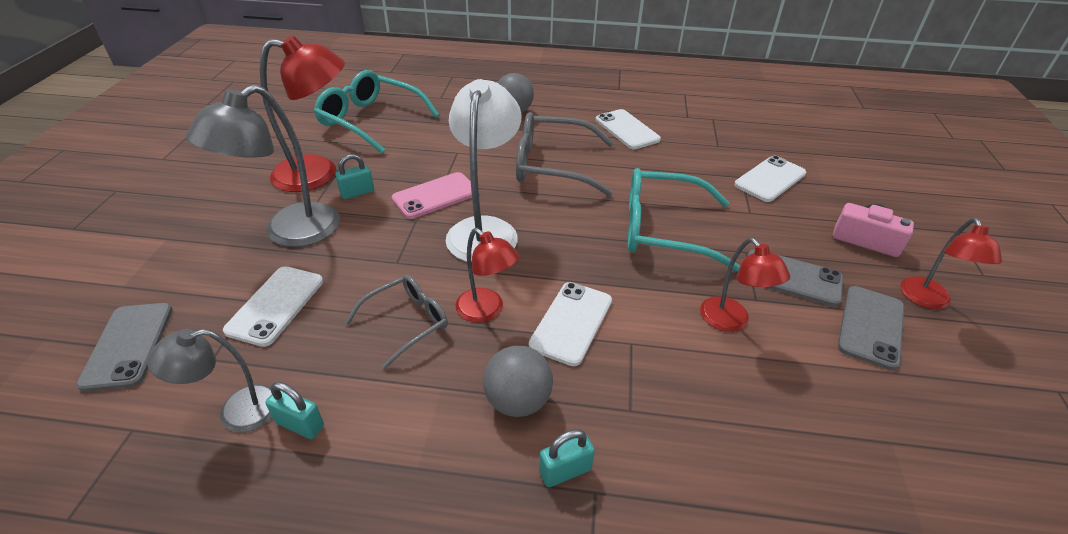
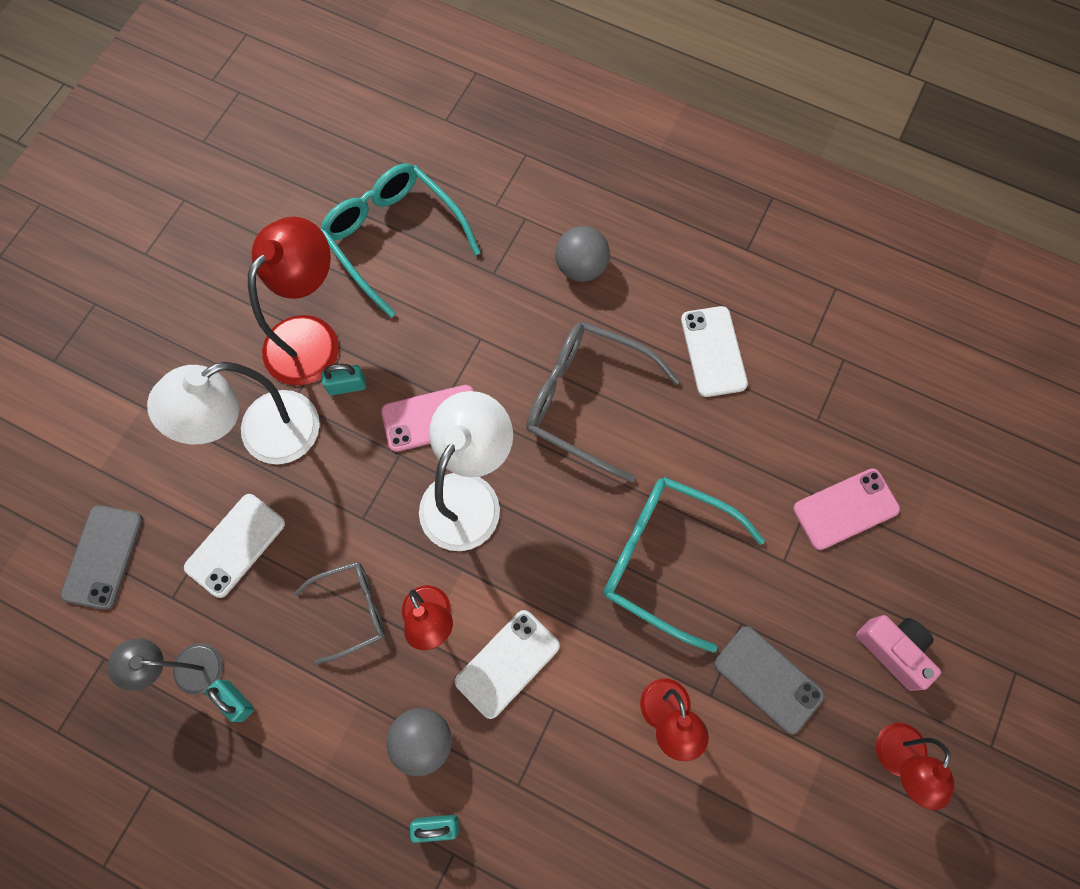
camera: 20 degrees right, 30 degrees up
grey lamp [186,84,340,247] -> white lamp [147,362,320,464]
red lamp [260,36,345,192] -> red lamp turned 75 degrees counterclockwise [248,216,339,386]
white phone [734,156,806,202] -> pink phone [793,468,900,550]
grey phone [838,286,904,370] -> none

